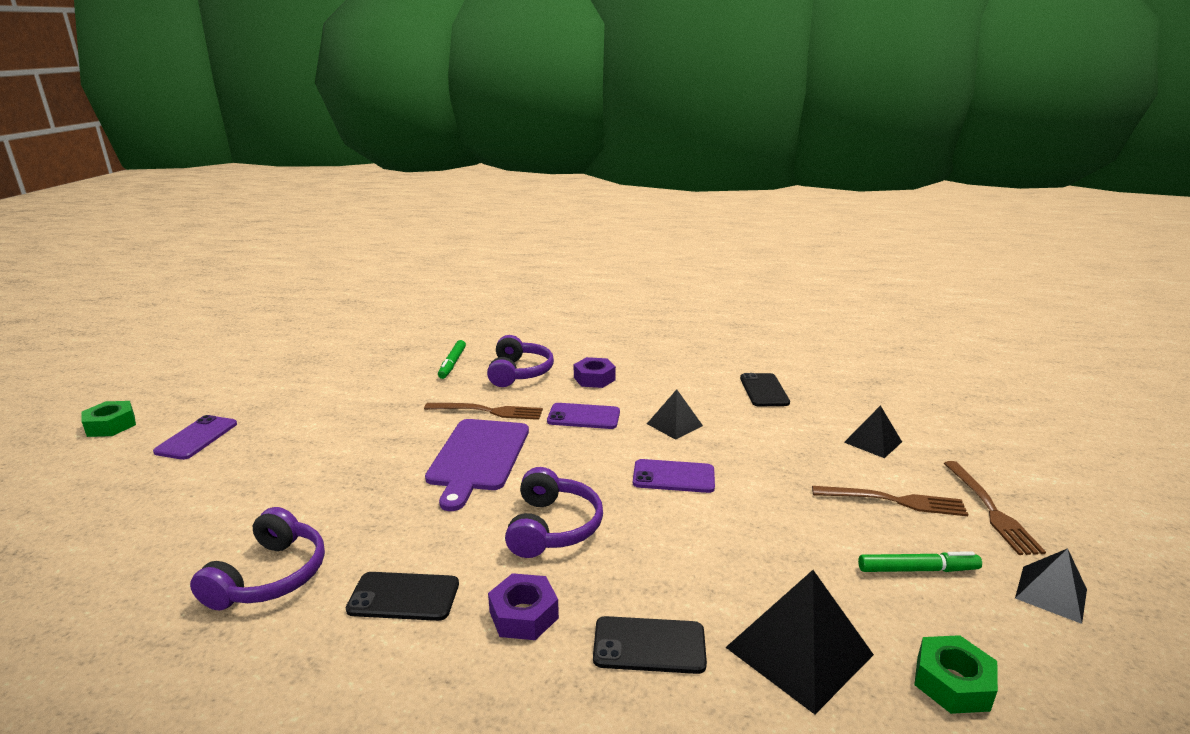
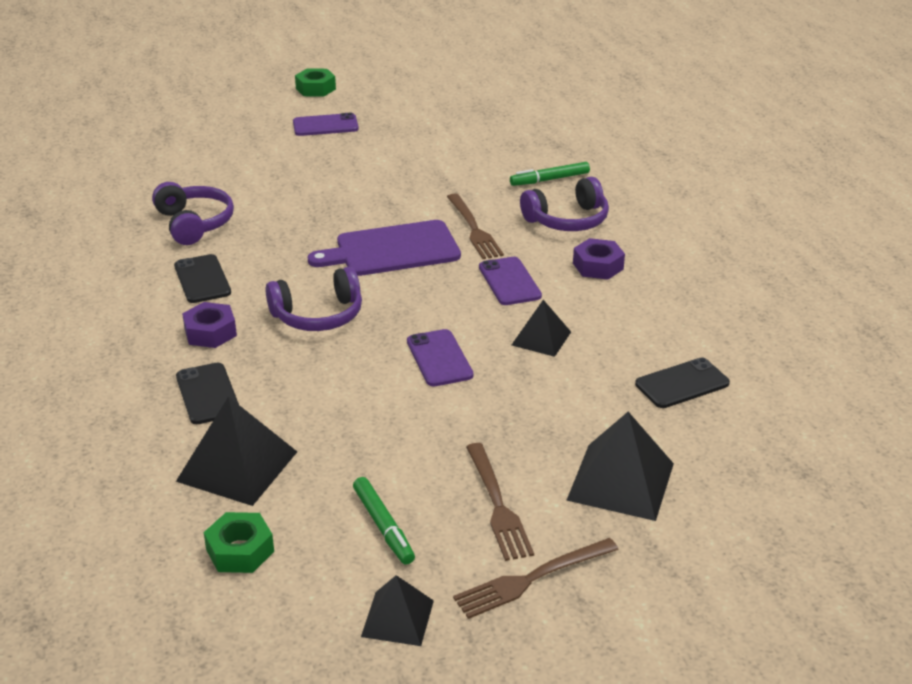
camera: 65 degrees right, 10 degrees up
purple headphones [190,507,325,610] -> purple headphones turned 105 degrees counterclockwise [152,182,234,245]
black pyramid [844,405,902,458] -> black pyramid [566,412,674,521], size x1.65

